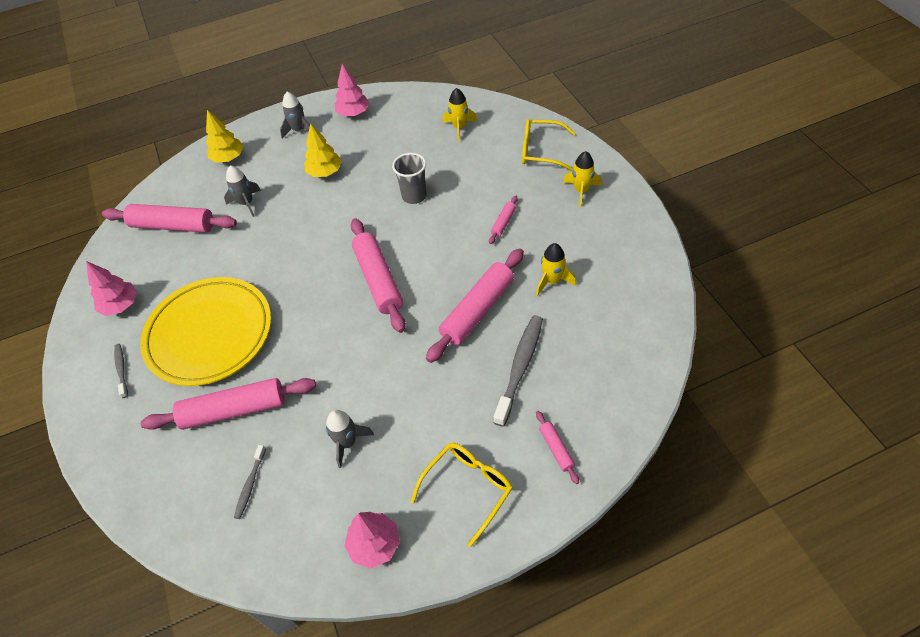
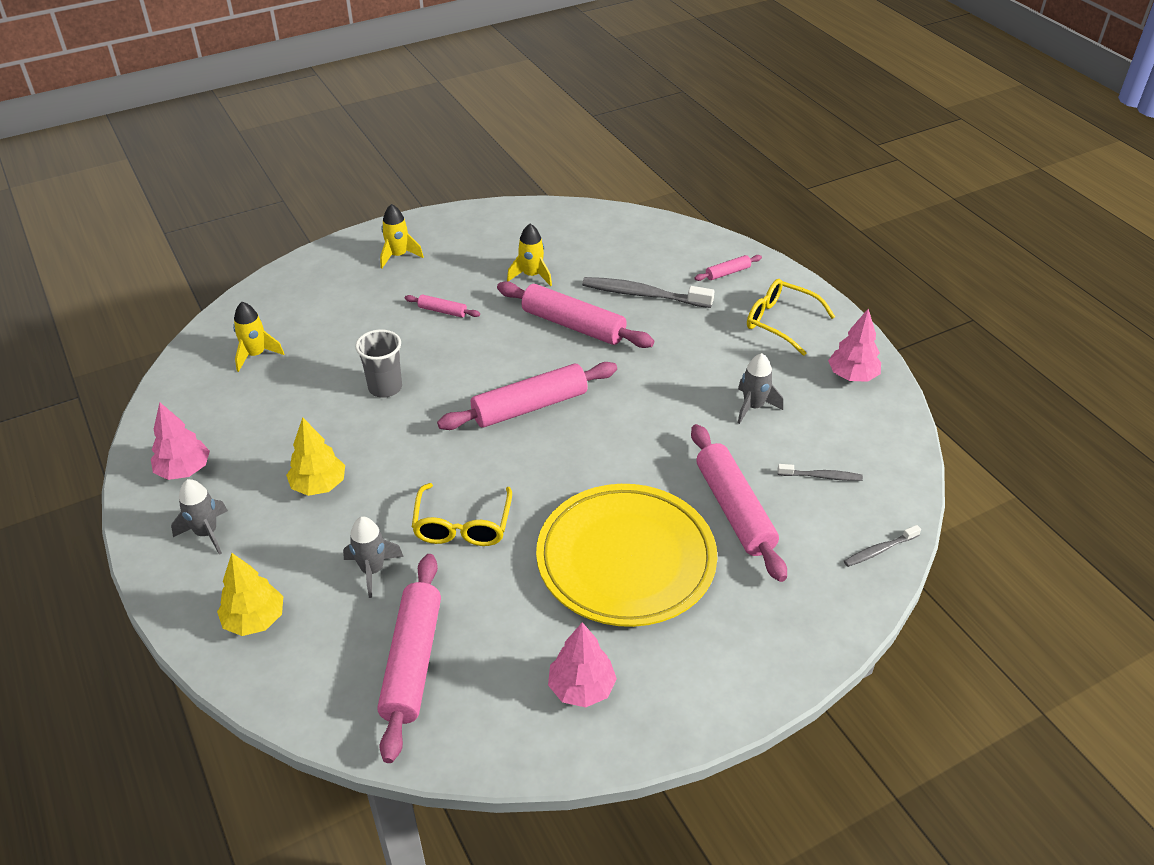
camera: 100 degrees left, 10 degrees down
grey toothbrush [114,344,128,398] -> grey toothbrush moved to [844,525,921,567]
yellow glasses [522,119,575,171] -> yellow glasses moved to [412,483,512,546]

